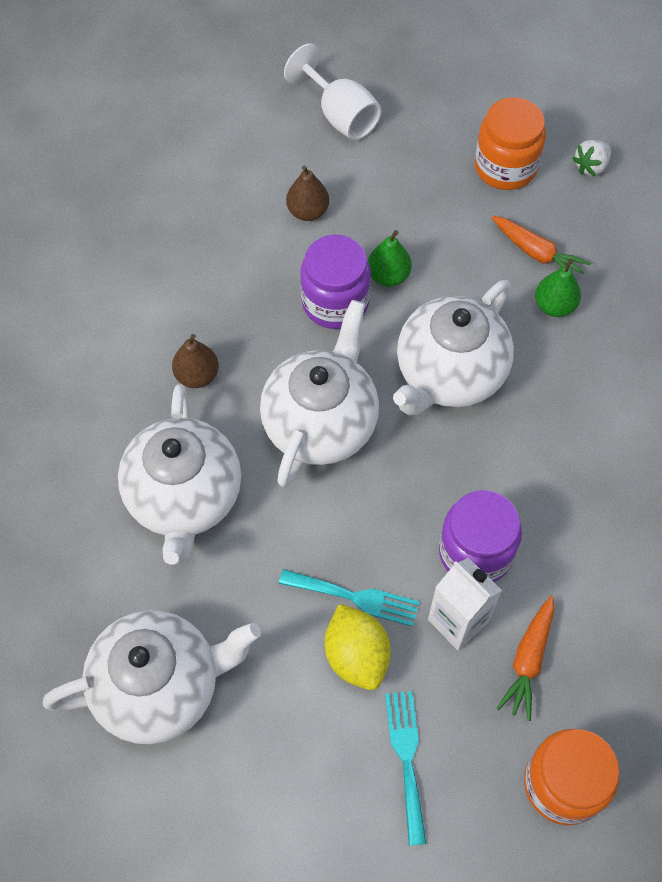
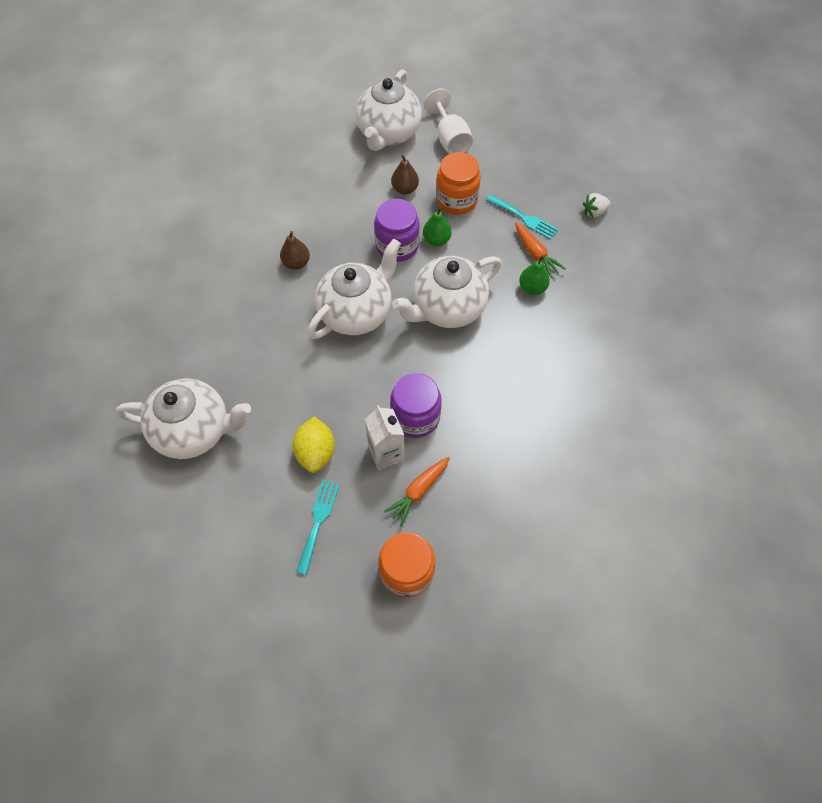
camera: 20 degrees right, 0 degrees up
white teapot [118,384,241,565] -> white teapot moved to [356,69,422,151]
turquoise fork [279,569,420,627] -> turquoise fork moved to [486,195,559,240]
orange jar [475,97,546,190] -> orange jar moved to [436,152,481,215]

